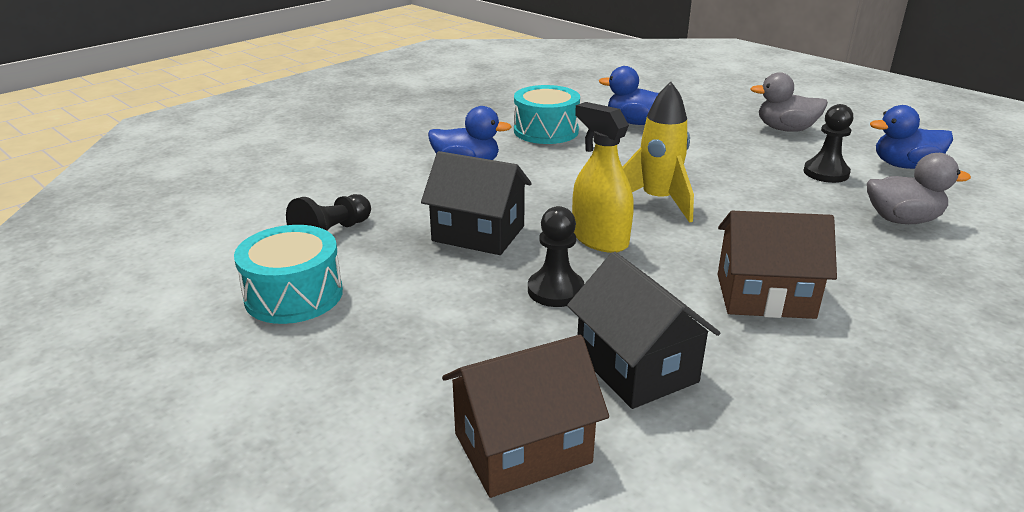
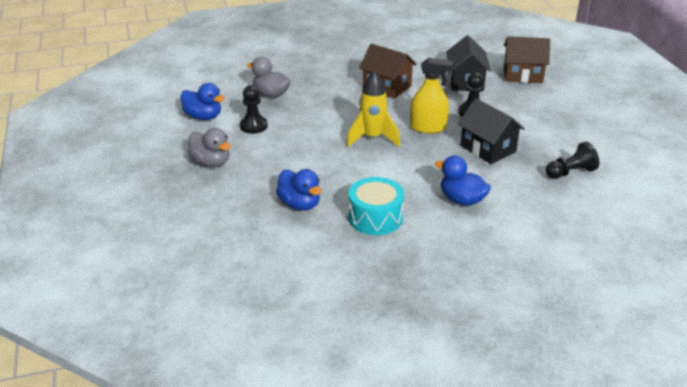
camera: 150 degrees left, 5 degrees up
turquoise drum [234,225,343,324] -> none
yellow spray bottle [572,102,634,253] -> yellow spray bottle turned 75 degrees counterclockwise [410,58,453,133]

